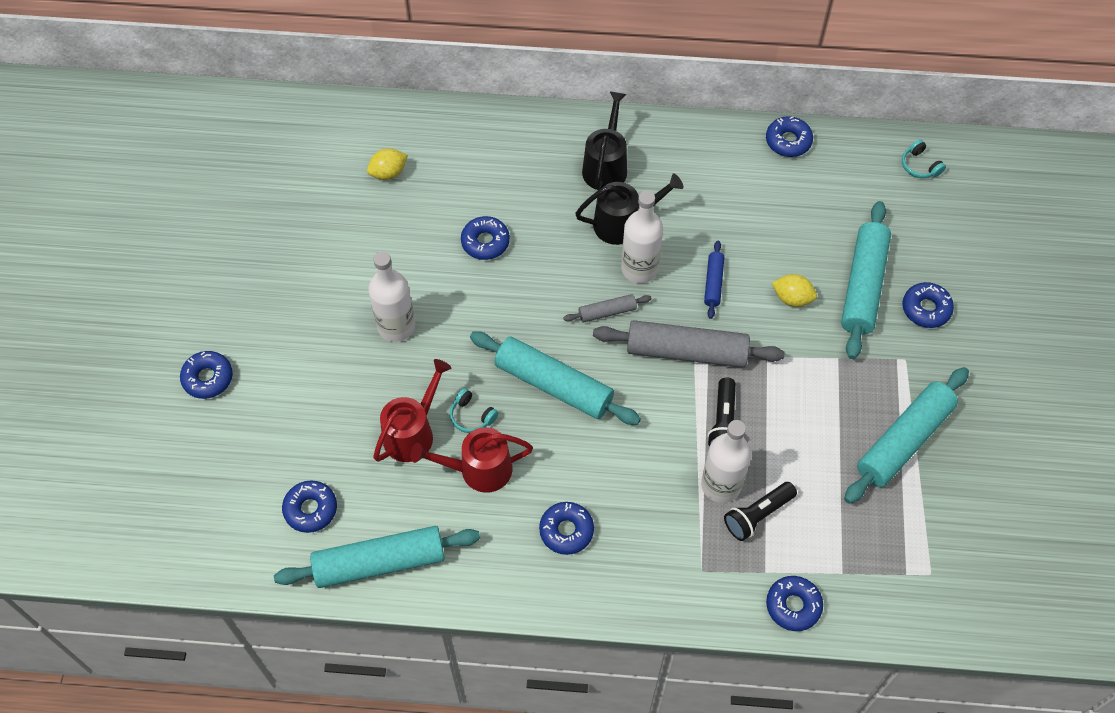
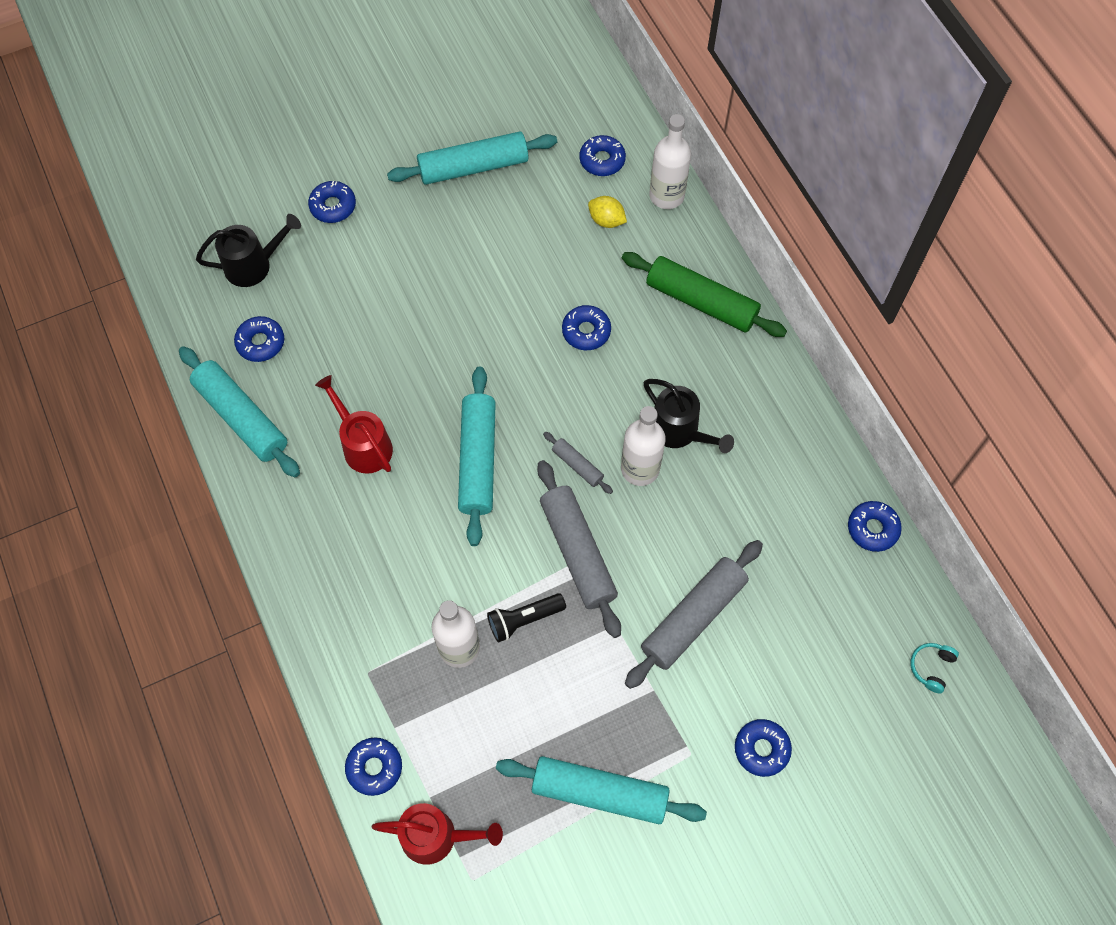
camera: 60 degrees right, 5 degrees up
white bottle [368,252,415,342] -> white bottle moved to [649,114,691,209]
red watering can [373,359,451,462] -> red watering can moved to [372,803,503,865]
turquoise headphones [450,388,498,433] -> none
blue donut [539,502,594,555] -> blue donut moved to [579,135,626,176]
black watering can [582,91,627,190] -> black watering can moved to [196,214,301,287]
blue rolling pin [704,241,725,319] -> none
black flashlight [724,482,797,541] -> none
yellow lemon [772,274,817,307] -> grey rolling pin [625,540,763,689]
turquoise rolling pin [841,201,891,359] -> turquoise rolling pin moved to [387,132,557,185]
none -> green rolling pin [622,252,787,337]

